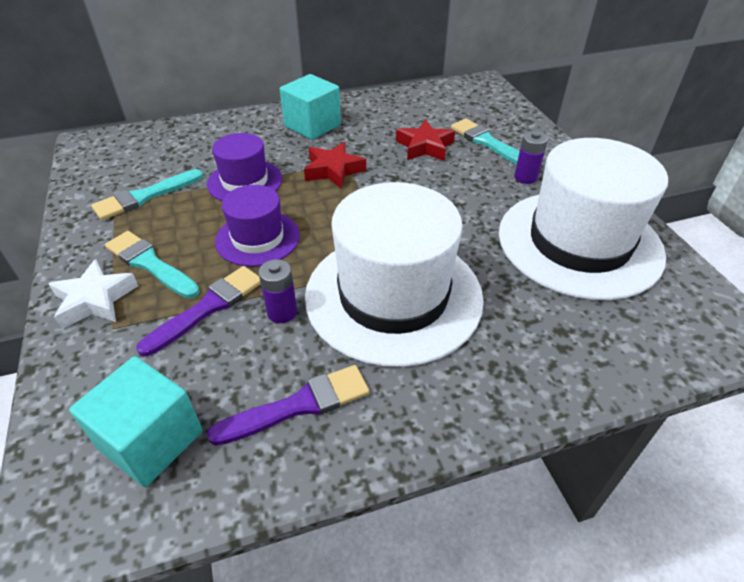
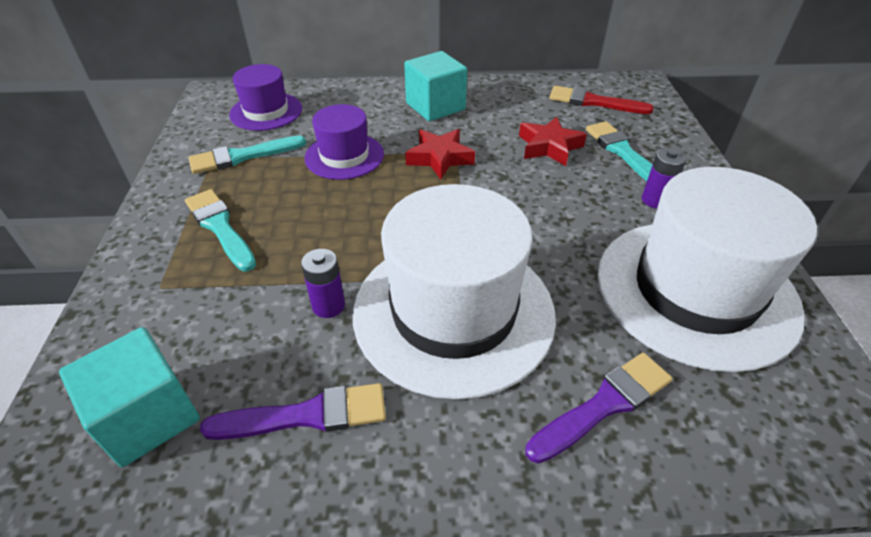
camera: 15 degrees right, 0 degrees up
white star [48,259,138,329] -> none
purple brush [136,266,261,356] -> purple brush moved to [525,353,672,464]
purple hat [215,185,300,267] -> purple hat moved to [229,64,302,131]
none -> red brush [549,86,654,114]

